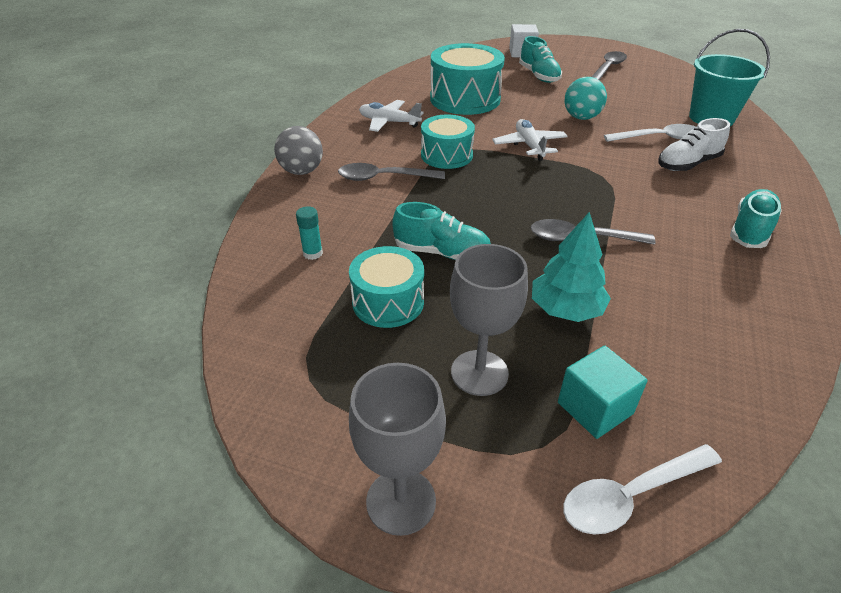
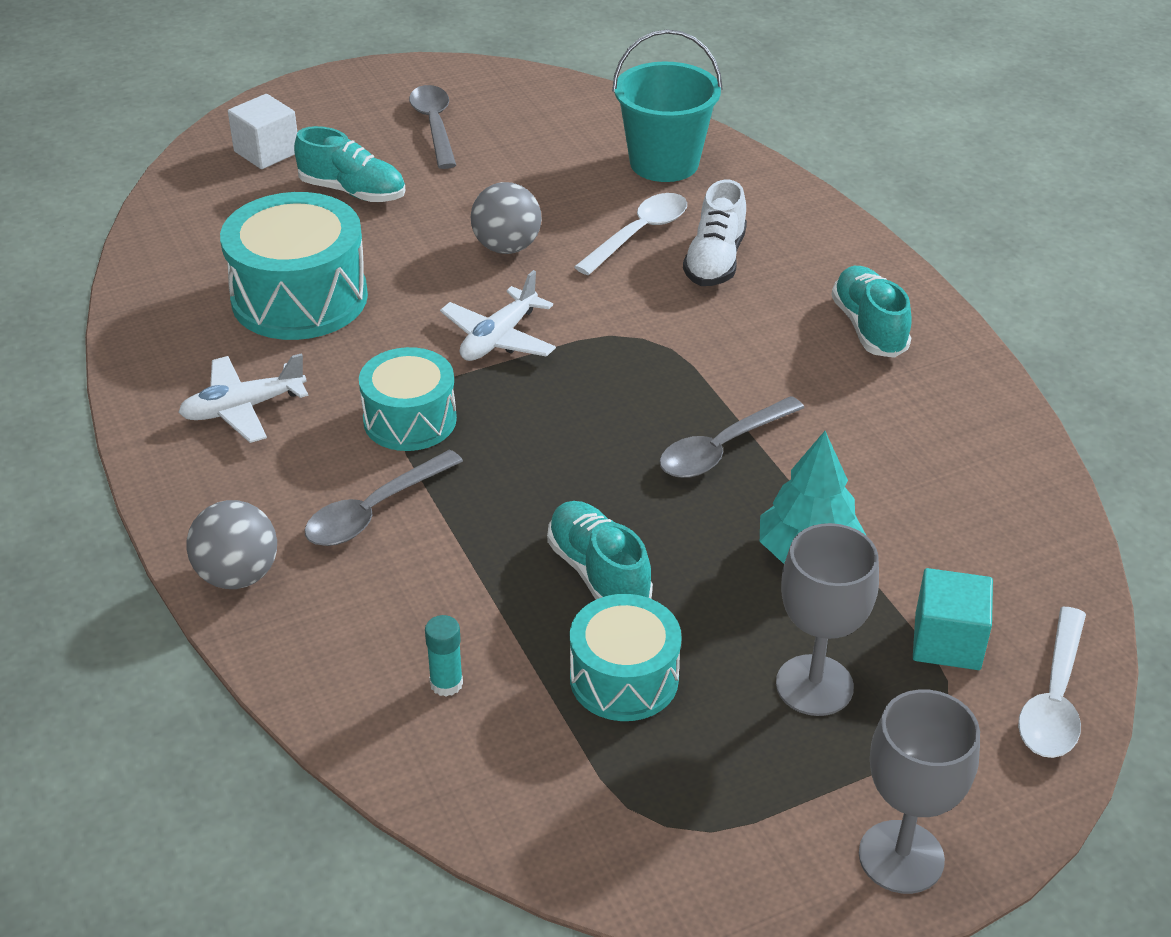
camera: 45 degrees left, 0 degrees up
turquoise shoe [393,202,491,260] -> turquoise shoe turned 90 degrees counterclockwise [547,501,653,600]
white plane [492,119,568,161] -> white plane turned 90 degrees counterclockwise [440,270,556,361]
turquoise ball [565,77,607,120] -> grey ball [471,182,542,254]

